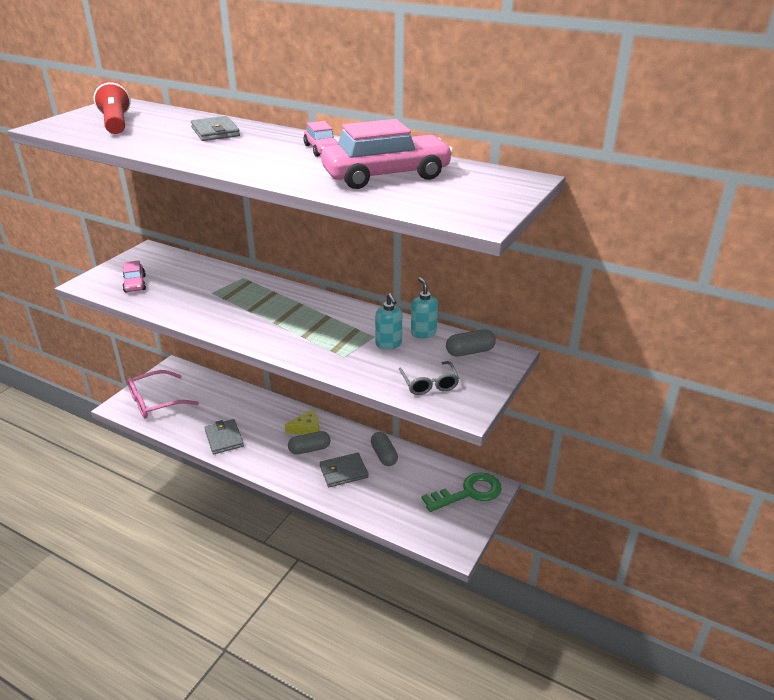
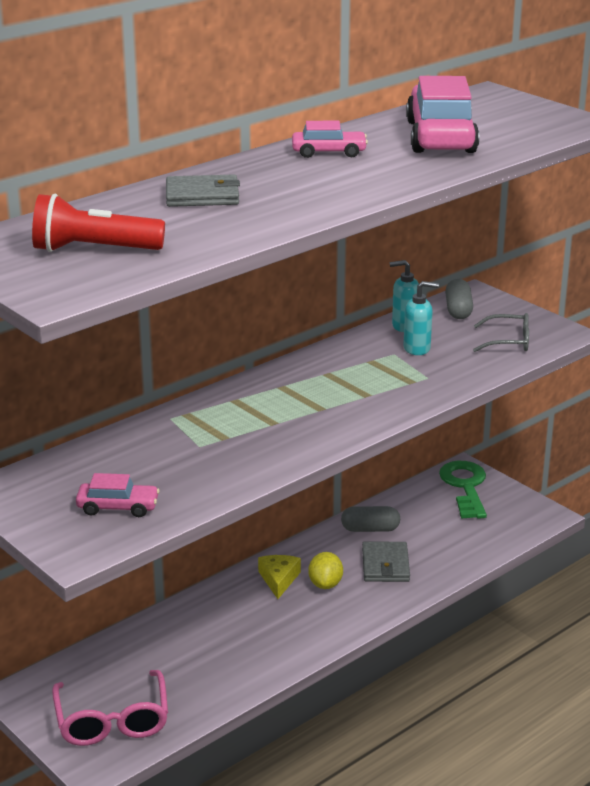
camera: 70 degrees left, 5 degrees down
grey wallet [204,419,244,454] -> none
grey capsule [288,431,331,455] -> yellow lemon [308,552,343,589]

